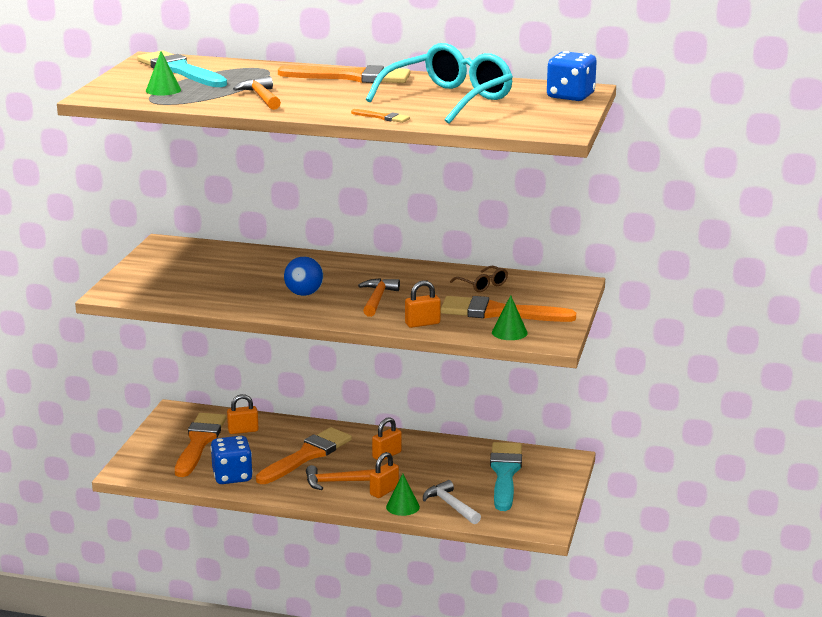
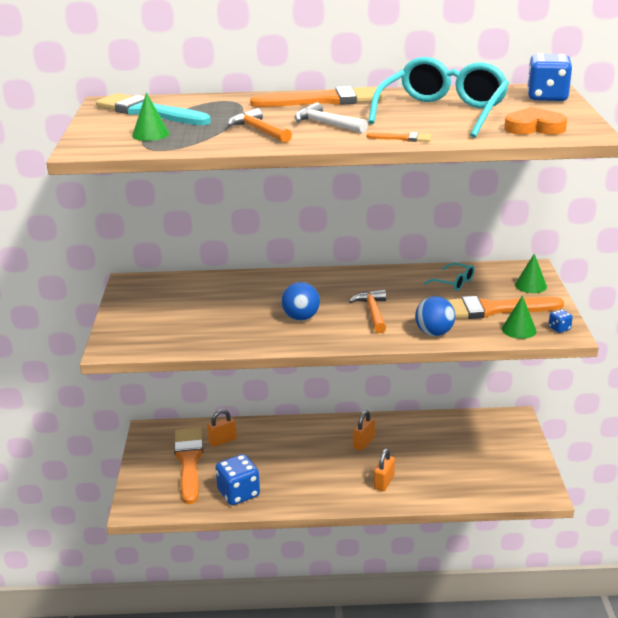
camera: 15 degrees left, 5 degrees up
orange brush [256,427,352,484] -> none
orange hammer [306,465,376,490] -> none
green cone [386,474,420,516] -> green cone moved to [515,254,547,293]
orange padlock [405,280,441,328] -> blue ball [415,296,455,336]
white hammer [423,480,481,524] -> white hammer moved to [294,102,368,133]
brown glasses [450,266,508,292] -> turquoise glasses [424,263,475,291]
turquoise brush [490,442,522,511] -> none
none -> orange heart [504,107,567,135]
none -> blue dice [549,309,573,333]

